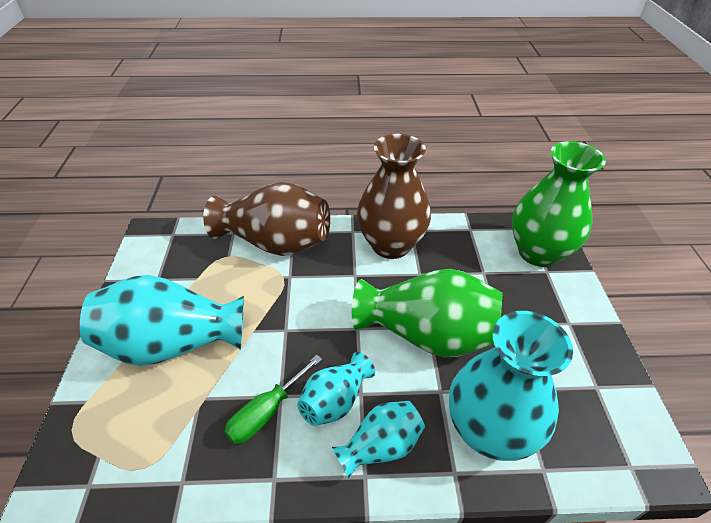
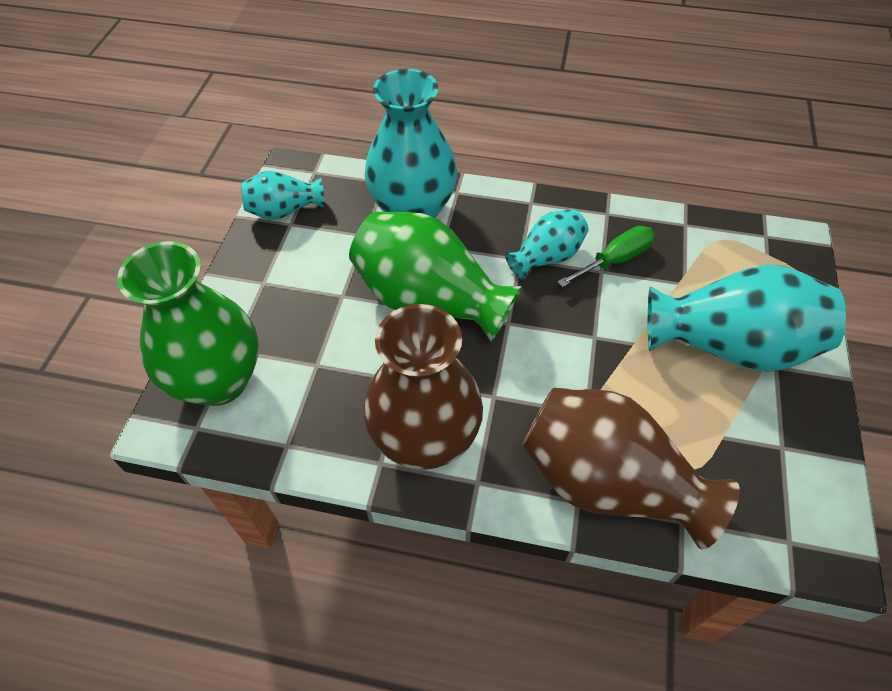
camera: 165 degrees left, 10 degrees up
turquoise vase [332,401,425,479] -> turquoise vase moved to [241,171,324,220]

